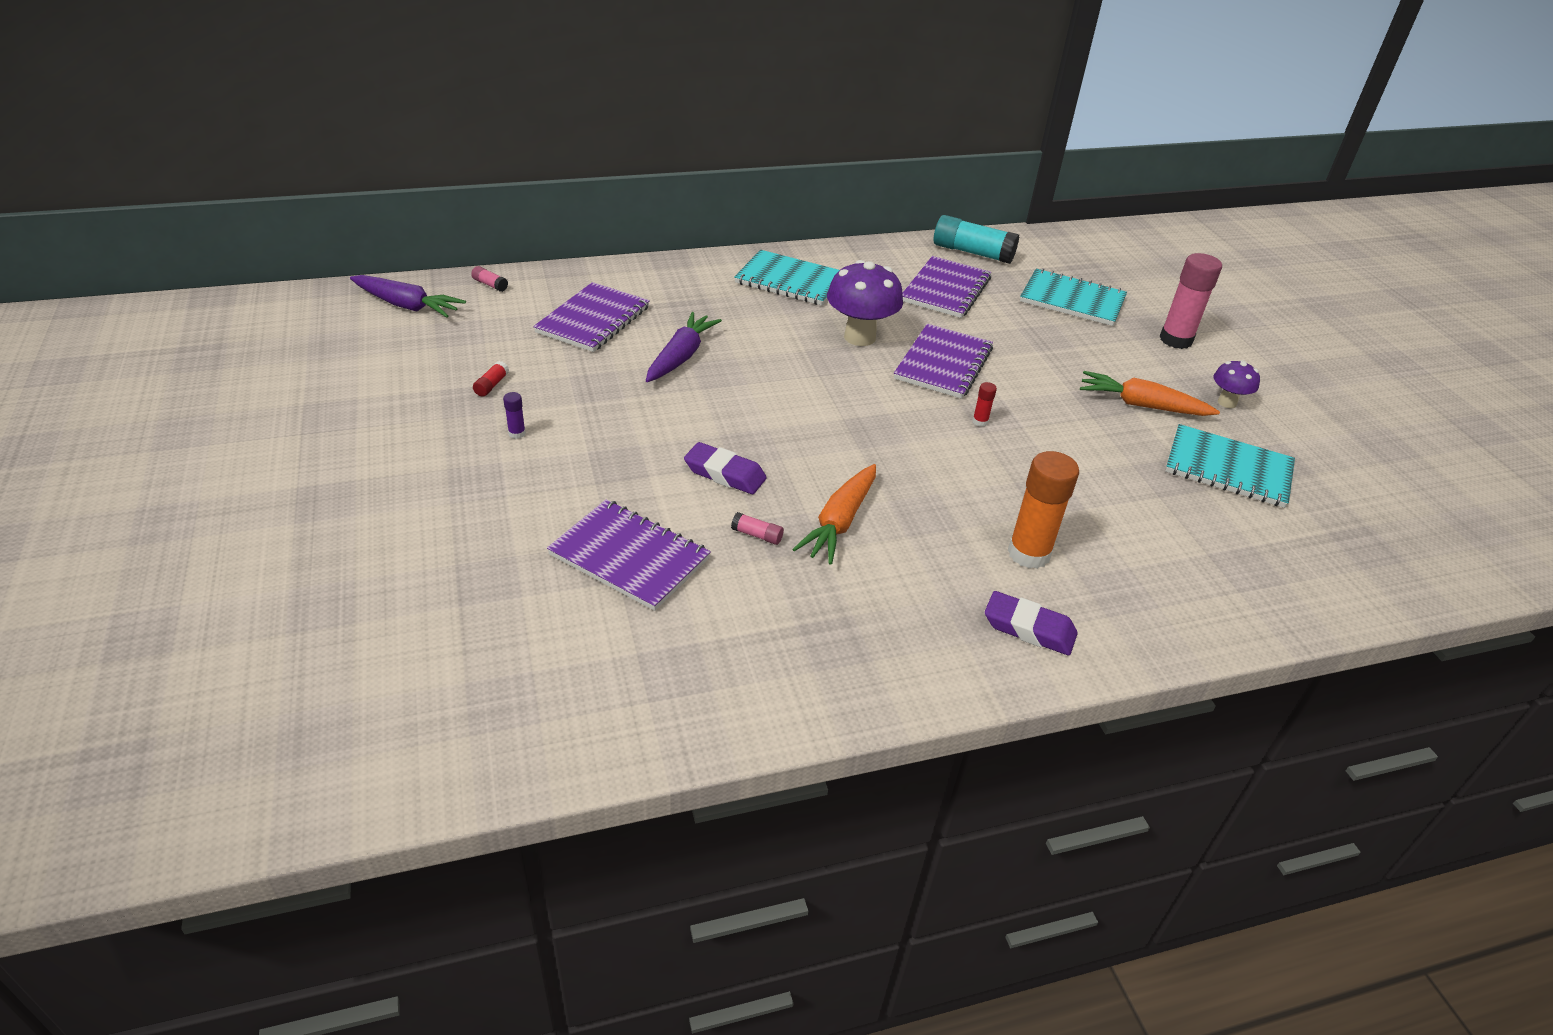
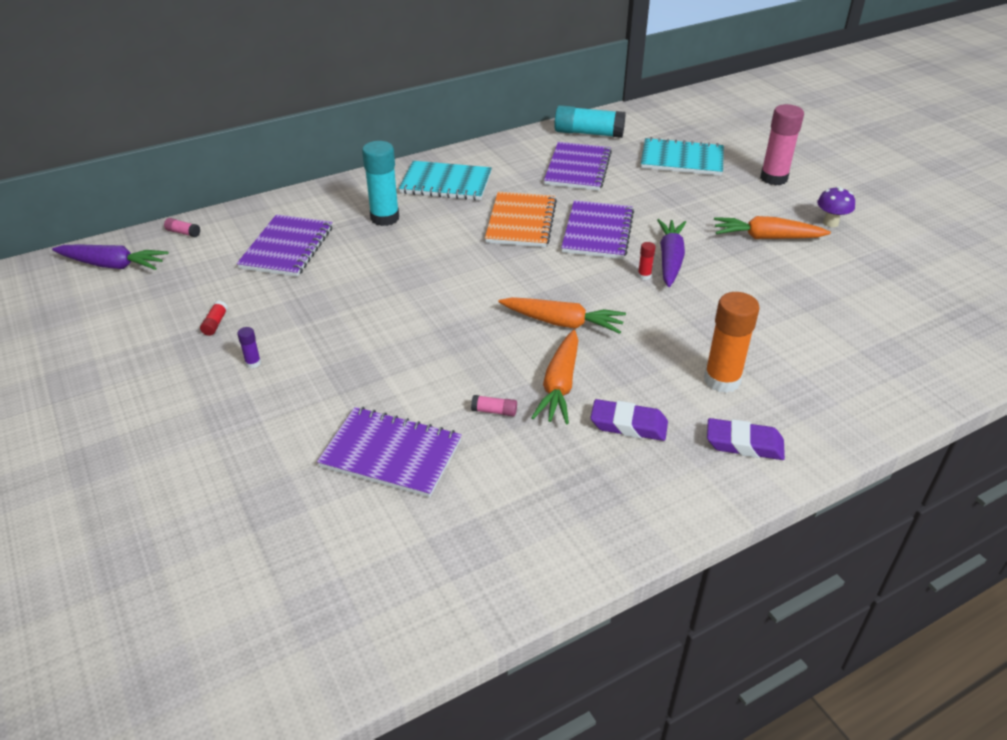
camera: 10 degrees left, 0 degrees up
purple carrot [646,312,722,382] -> purple carrot moved to [657,219,686,287]
purple eraser [684,442,767,494] -> purple eraser moved to [590,399,668,441]
purple mushroom [827,260,903,346] -> orange notebook [485,192,557,247]
turquoise notebook [1165,424,1295,508] -> none
none -> turquoise glue stick [362,141,399,226]
none -> orange carrot [499,297,626,334]

